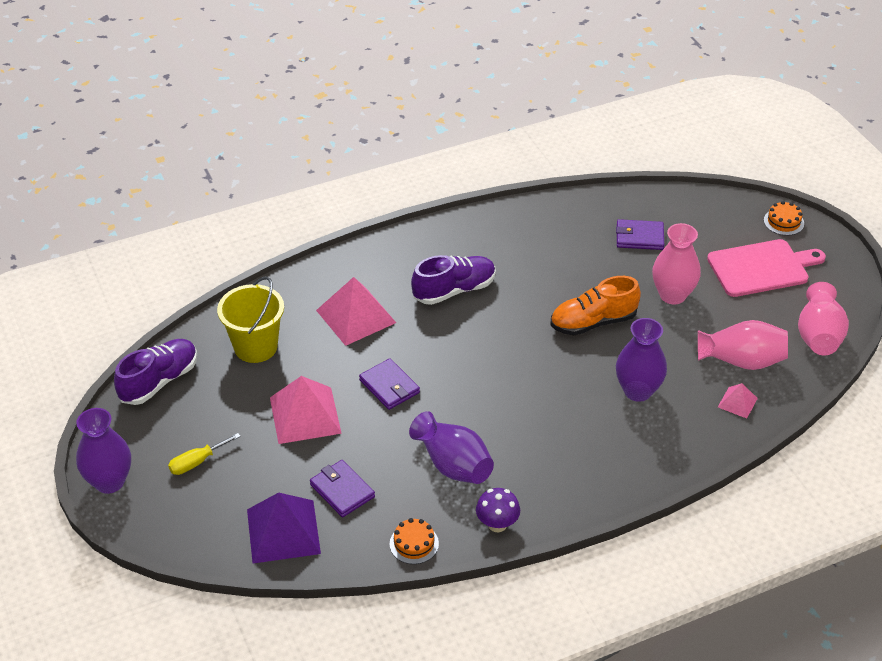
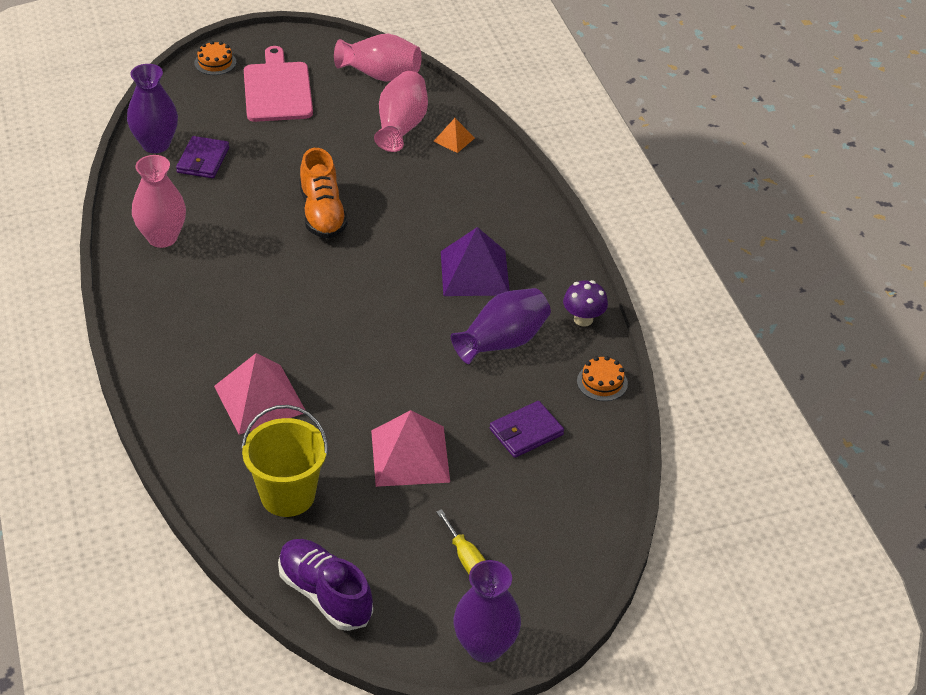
camera: 85 degrees left, 0 degrees up
purple pyramid [247,492,321,564] -> purple pyramid moved to [441,227,510,296]
purple wallet [359,358,420,410] -> none
purple shoe [411,255,496,305] -> none
purple vase [616,318,667,402] -> purple vase moved to [127,64,178,153]
pink vase [652,223,701,304] -> pink vase moved to [132,155,186,248]
pink pyramid [718,383,758,419] -> orange pyramid [433,118,475,153]

